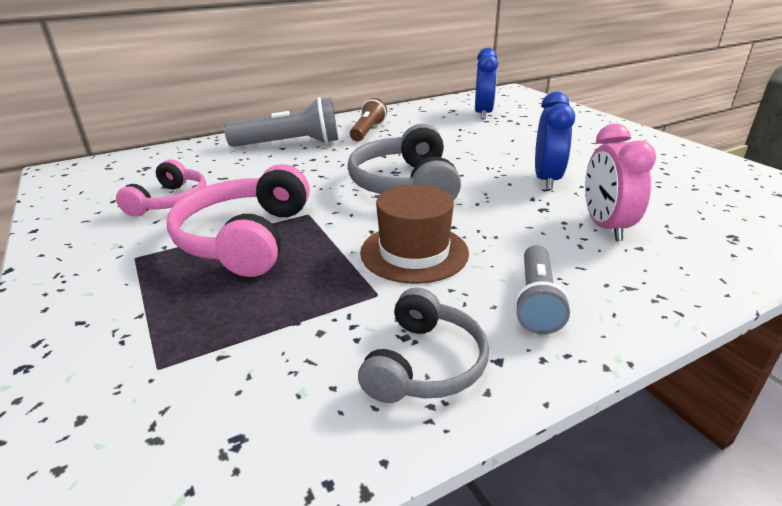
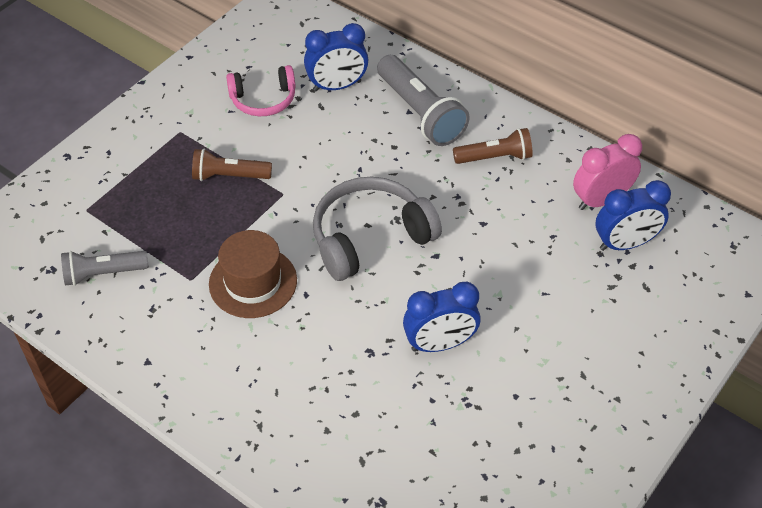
camera: 65 degrees right, 20 degrees up
pink headphones [167,164,310,277] -> brown flashlight [192,149,272,181]
grey headphones [358,287,489,403] -> none
grey flashlight [514,245,571,334] -> grey flashlight moved to [61,251,149,286]
pink clock [585,123,656,241] -> pink clock moved to [573,134,642,210]
none -> blue clock [304,23,368,91]

